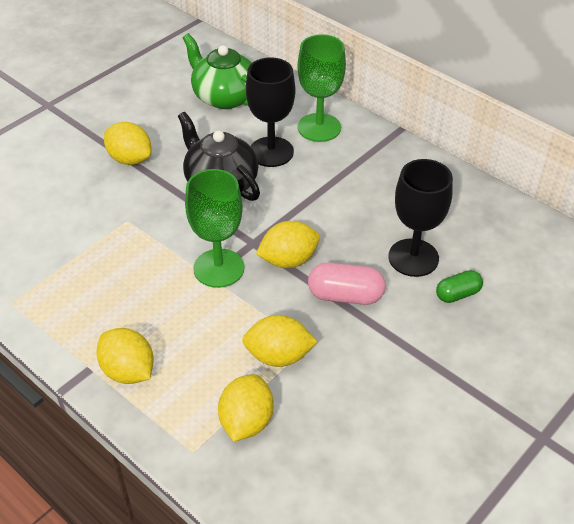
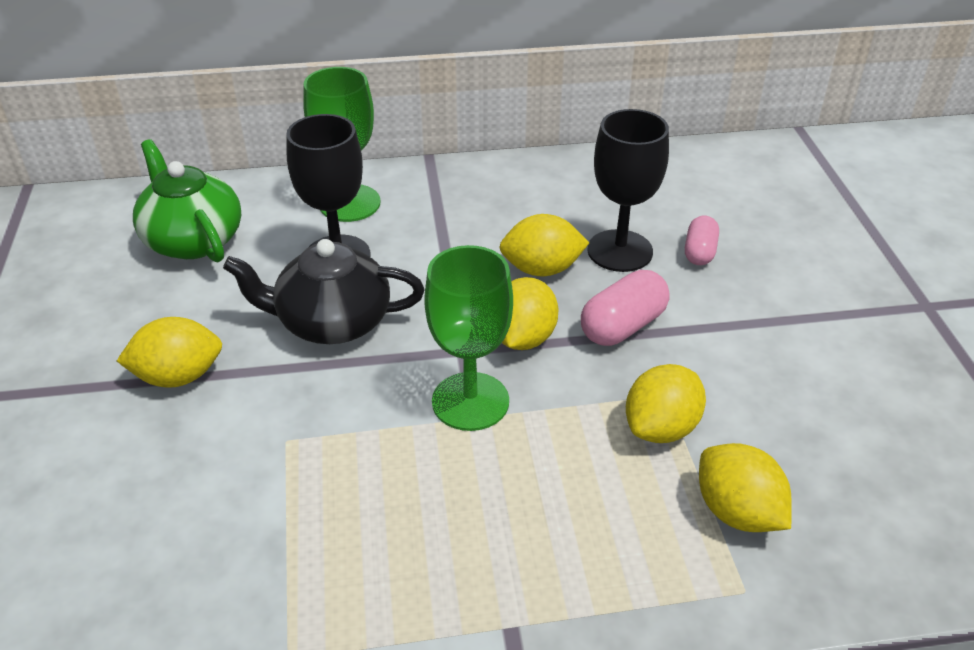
camera: 50 degrees left, 5 degrees down
yellow lemon [96,328,154,384] -> yellow lemon moved to [499,214,589,276]
green teapot [183,33,252,109] -> green teapot turned 60 degrees clockwise [133,139,241,263]
green capsule [436,270,483,303] -> pink capsule [685,216,719,265]

